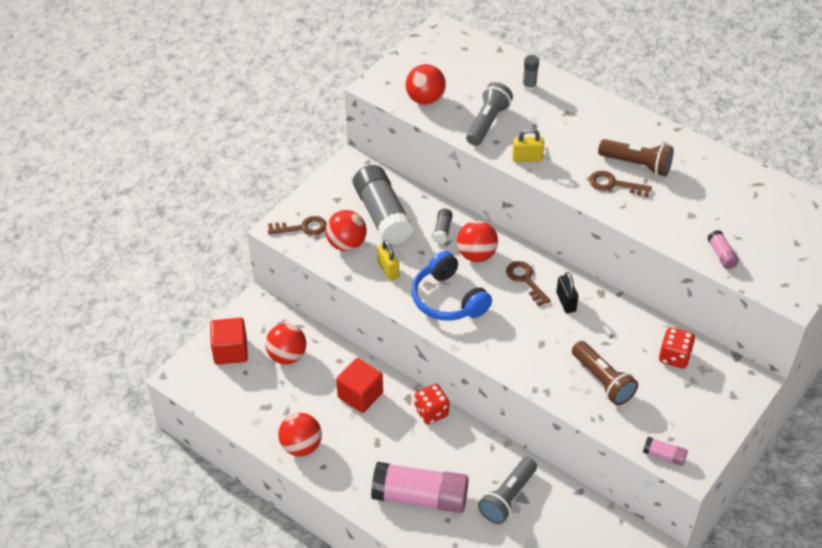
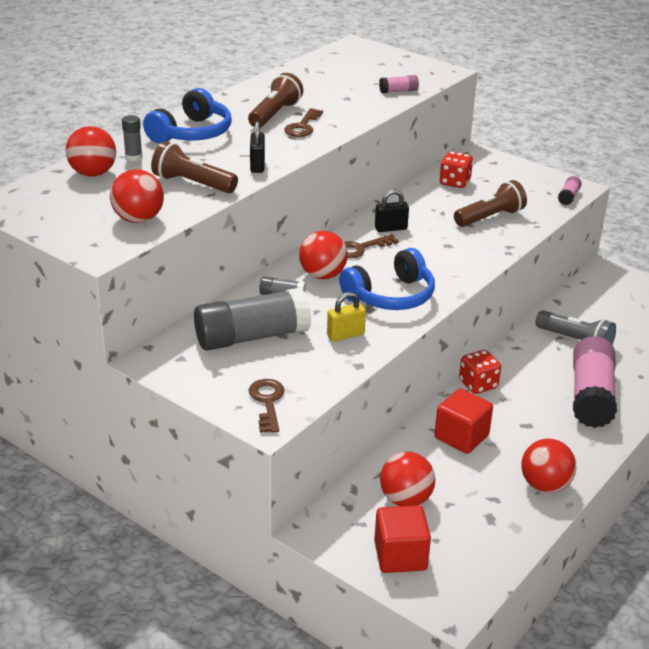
camera: 90 degrees left, 15 degrees down
red ball [325,210,367,251] -> red ball moved to [65,126,116,177]
grey flashlight [466,82,513,146] -> brown flashlight [151,141,238,193]
yellow padlock [512,128,544,162] -> black padlock [250,121,265,173]
none -> blue headphones [143,88,232,143]

